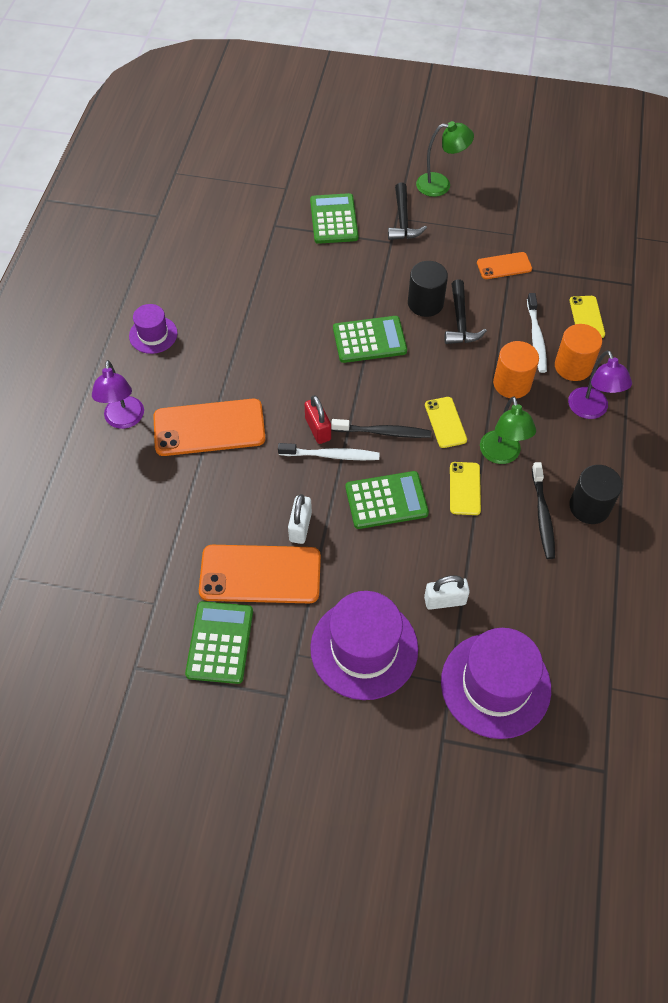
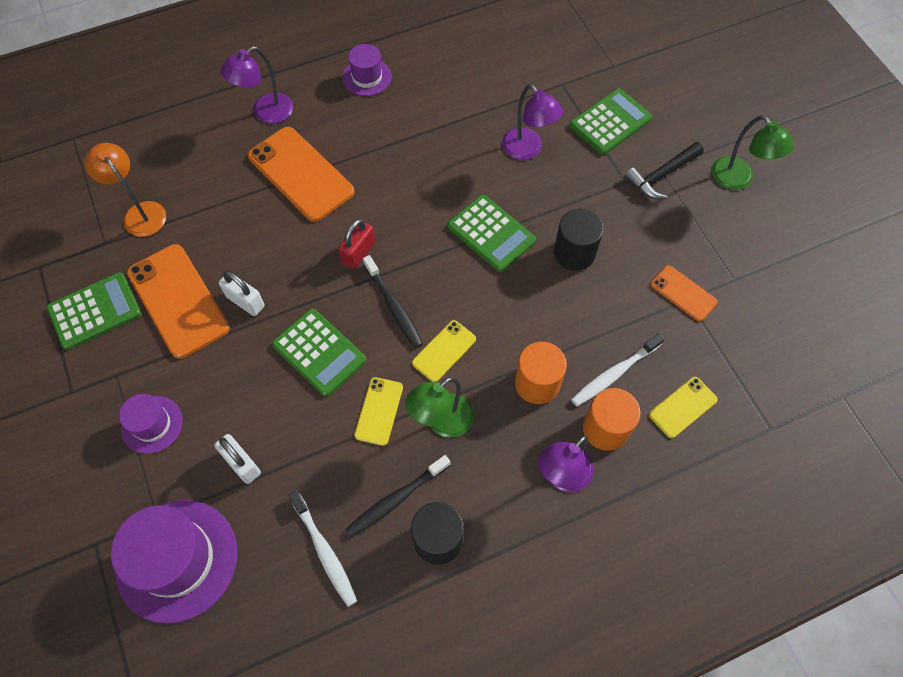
camera: 55 degrees right, 5 degrees up
white toothbrush [278,443,380,460] -> white toothbrush moved to [289,490,357,607]
white padlock [288,494,312,544] -> white padlock turned 60 degrees clockwise [219,271,264,316]
purple hat [310,591,418,700] -> purple hat [119,394,183,454], size x0.54
black hammer [445,280,487,344] -> none
yellow phone [450,462,481,515] -> yellow phone turned 45 degrees counterclockwise [354,377,403,446]
none -> orange lamp [84,143,166,237]
none -> purple lamp [502,84,563,160]

